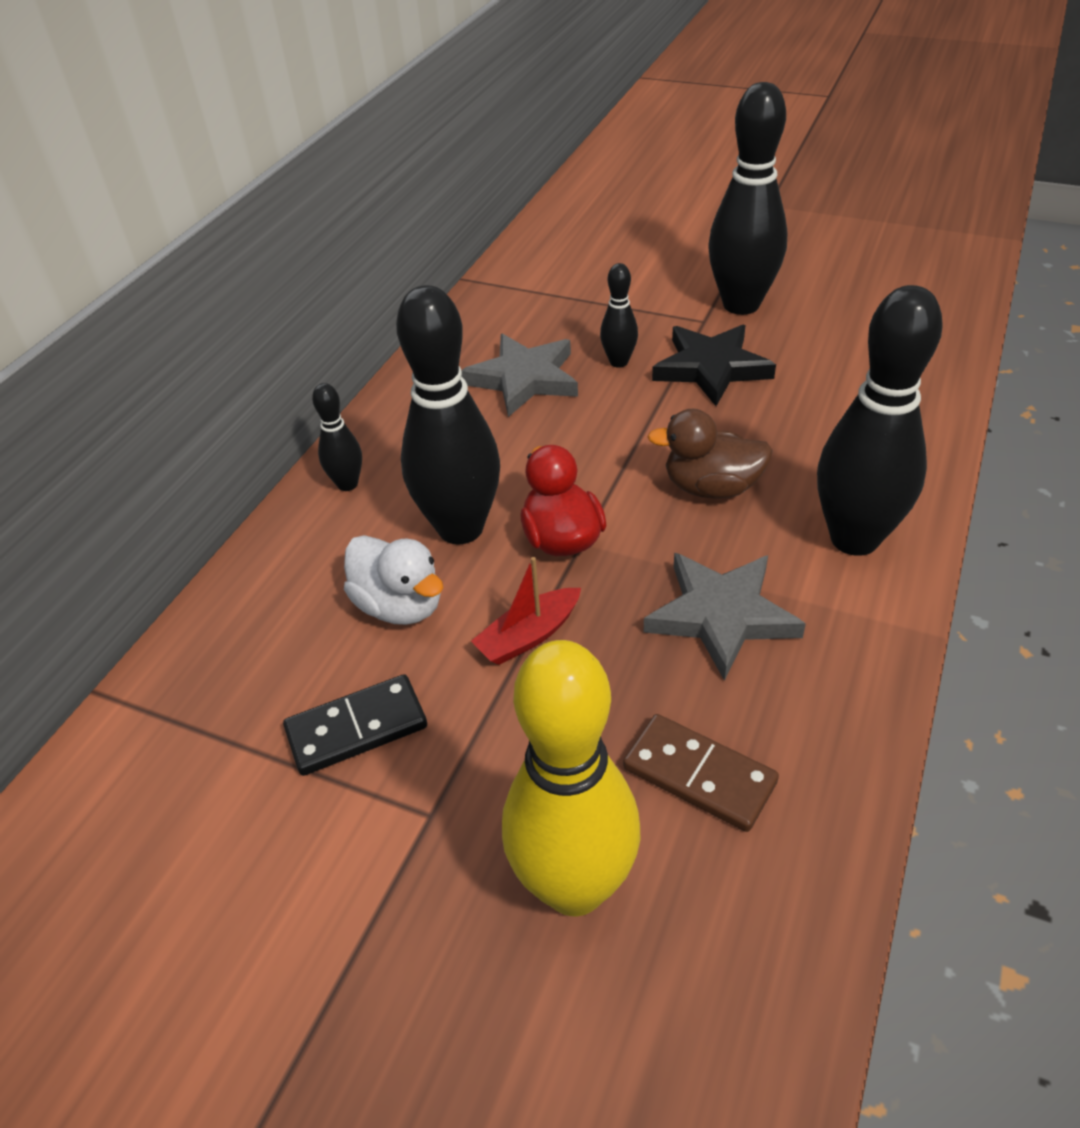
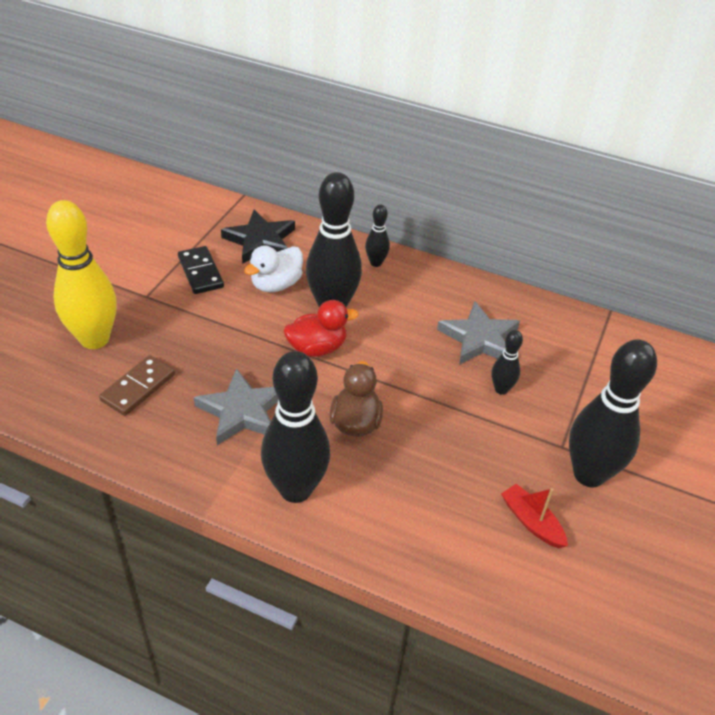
camera: 85 degrees right, 0 degrees up
red boat [471,557,581,665] -> red boat moved to [501,484,568,548]
black star [652,325,776,406] -> black star moved to [221,210,295,264]

